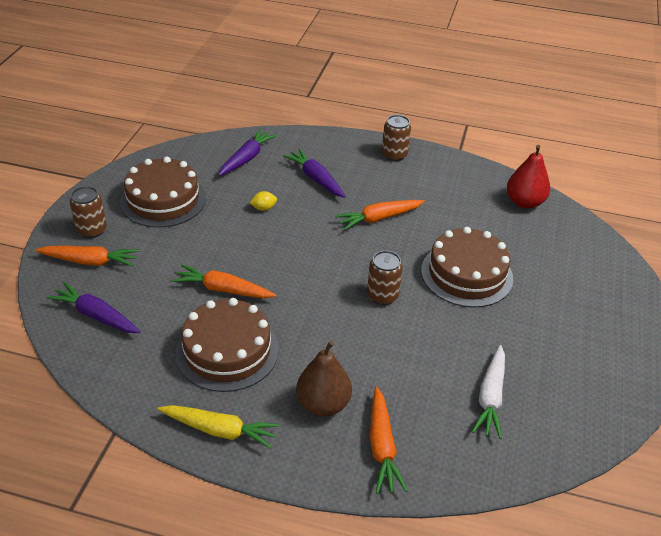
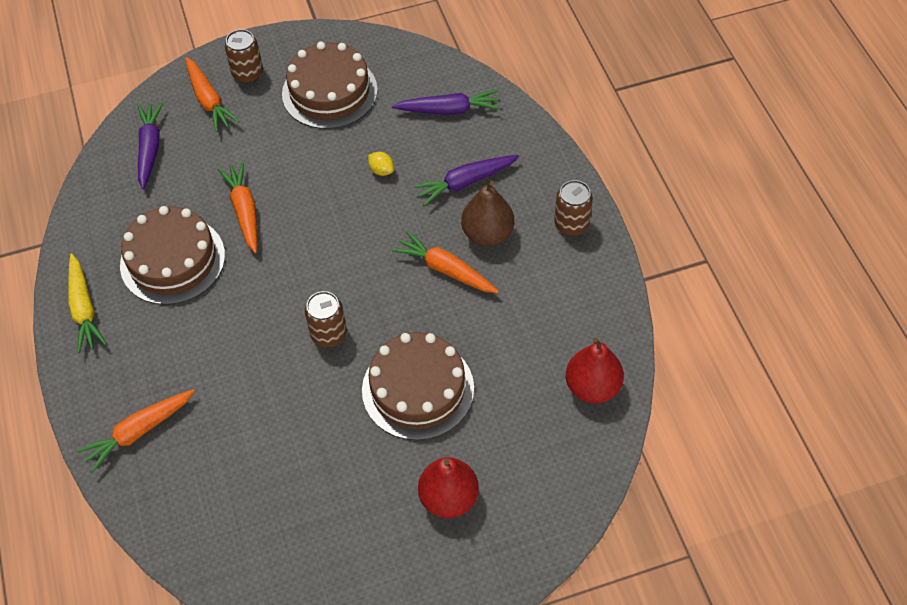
camera: 60 degrees right, 15 degrees up
purple carrot [283,149,346,198] -> purple carrot turned 135 degrees counterclockwise [413,155,519,206]
brown pear [296,341,352,416] -> brown pear moved to [461,181,514,246]
white carrot [472,345,505,439] -> none
none -> red pear [418,457,479,518]

